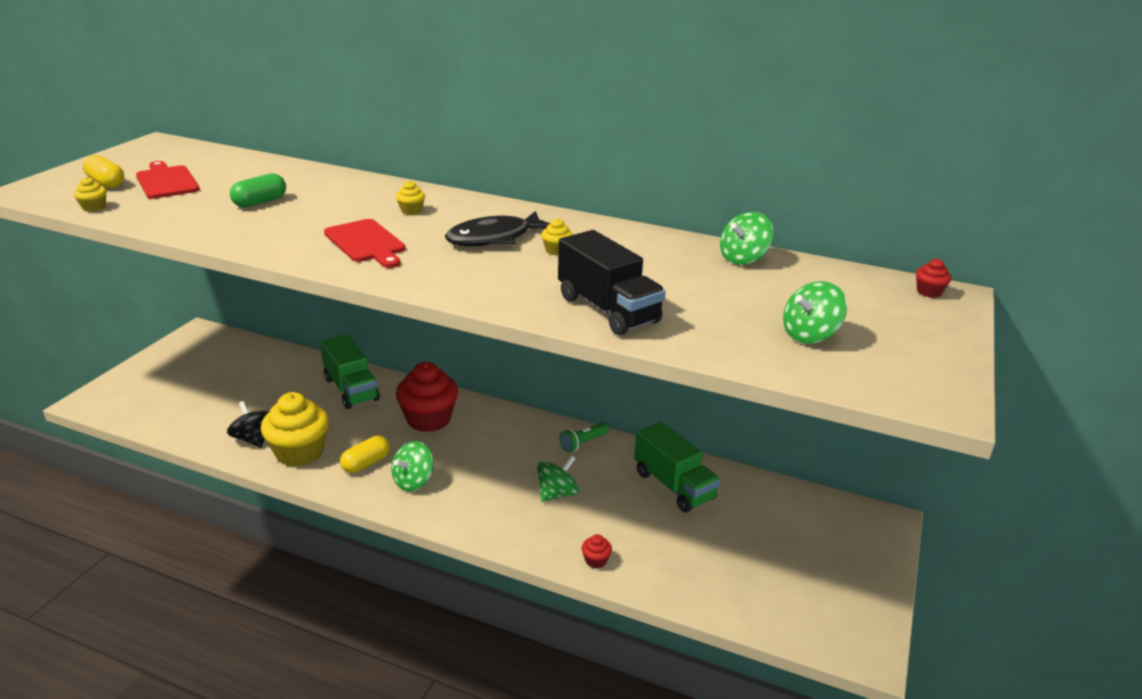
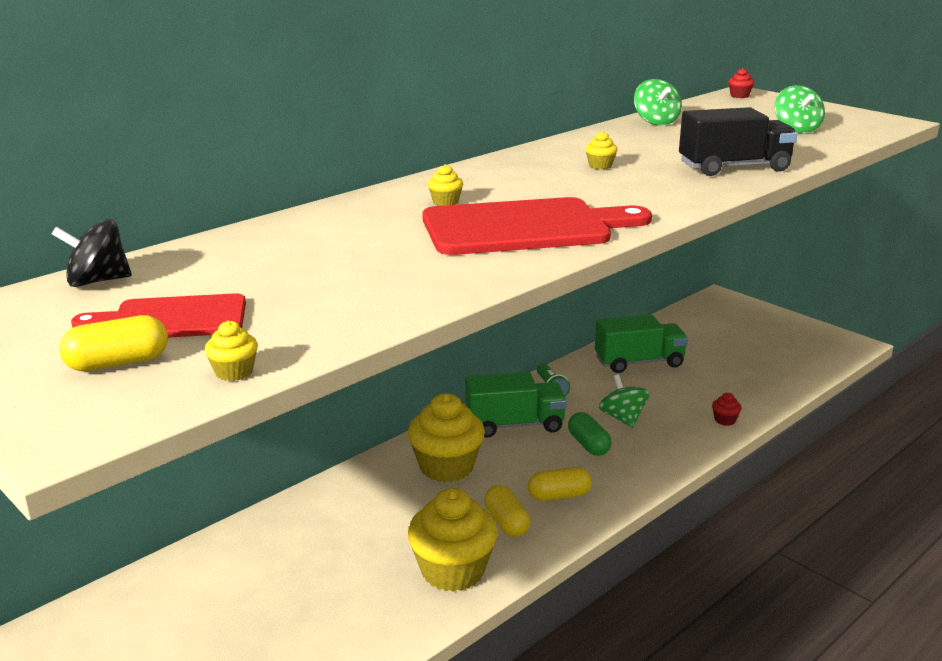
camera: 65 degrees left, 5 degrees down
black spinning top [227,401,269,448] -> black spinning top moved to [52,219,132,287]
green capsule [230,173,286,208] -> green capsule moved to [568,412,612,456]
green truck [320,334,380,409] -> green truck moved to [465,372,567,438]
red cutting board [324,219,405,268] -> red cutting board [423,197,652,255], size x1.69
green spinning top [392,441,434,491] -> yellow capsule [528,467,592,501]
red cupcake [396,362,458,432] -> yellow cupcake [408,393,485,482]
black fish [445,211,551,246] -> none

